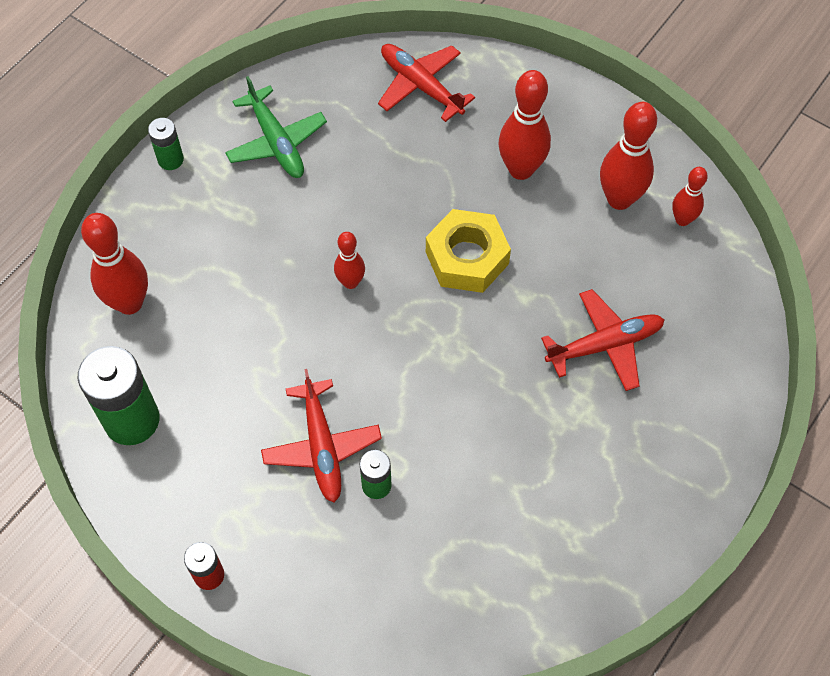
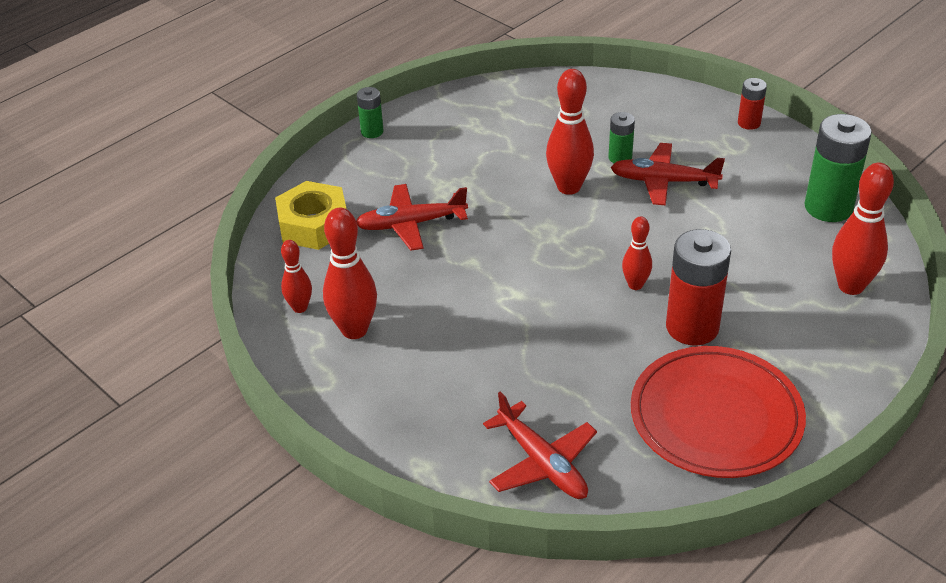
camera: 170 degrees left, 20 degrees down
green battery [148,118,184,170] -> green battery moved to [357,87,384,138]
green plane [225,76,327,178] -> red plate [631,346,806,478]
red plane [261,369,382,502] -> red plane turned 75 degrees counterclockwise [610,143,725,206]
yellow nut [426,209,511,293] -> yellow nut moved to [275,181,347,250]
red bowling pin [499,70,551,180] -> red bowling pin moved to [546,69,594,195]
none -> red battery [666,229,731,345]

